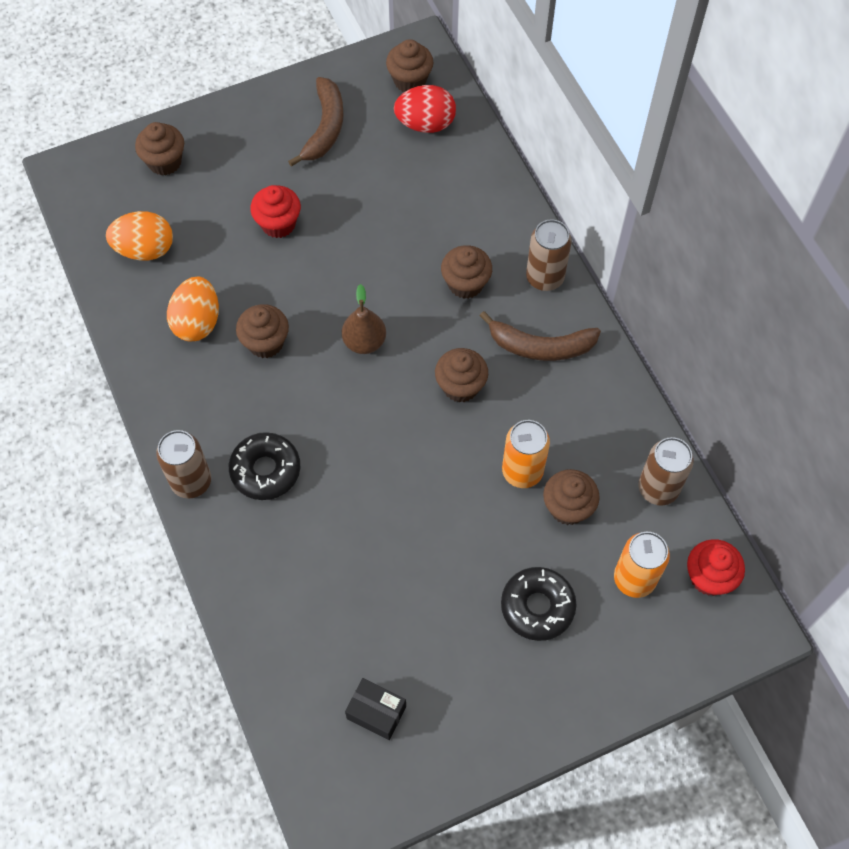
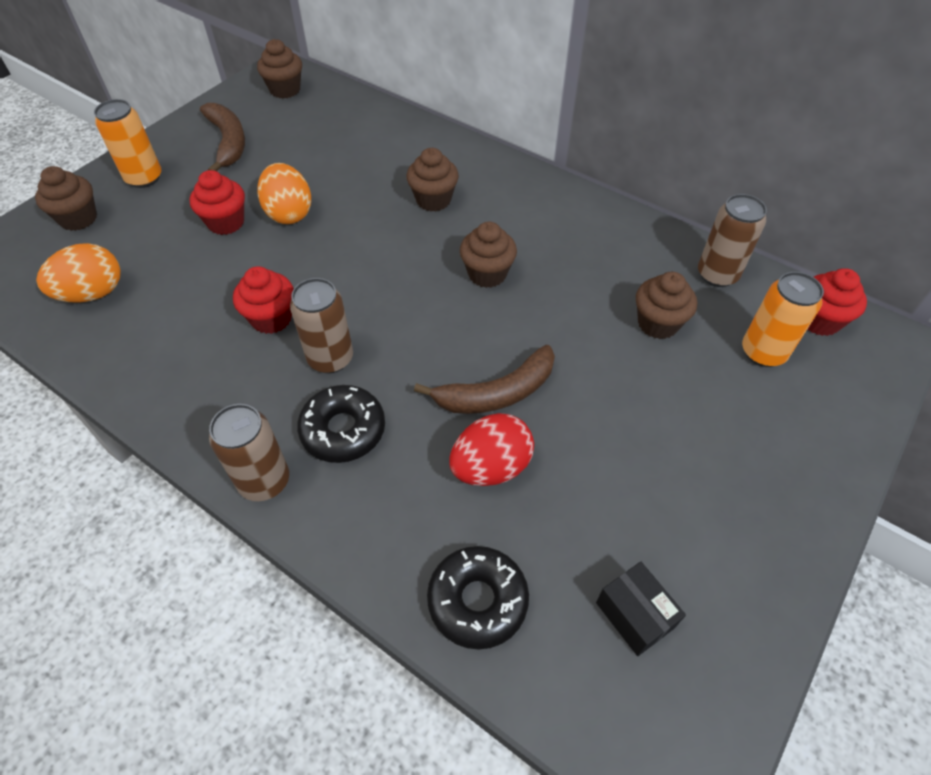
camera: 30 degrees left, 10 degrees down
orange egg [167,277,219,341] -> orange egg moved to [257,163,311,224]
brown cupcake [236,304,289,358] -> red cupcake [233,266,294,334]
brown pear [342,284,386,354] -> none
black box [345,678,406,740] -> black box turned 60 degrees clockwise [596,562,686,656]
red egg [394,85,456,133] -> red egg moved to [449,413,534,486]
brown banana [480,311,601,361] -> brown banana moved to [414,345,555,414]
black donut [501,567,576,641] -> black donut moved to [427,546,529,650]
orange can [502,420,550,488] -> orange can moved to [94,99,161,188]
brown can [526,219,572,291] -> brown can moved to [290,278,353,373]

